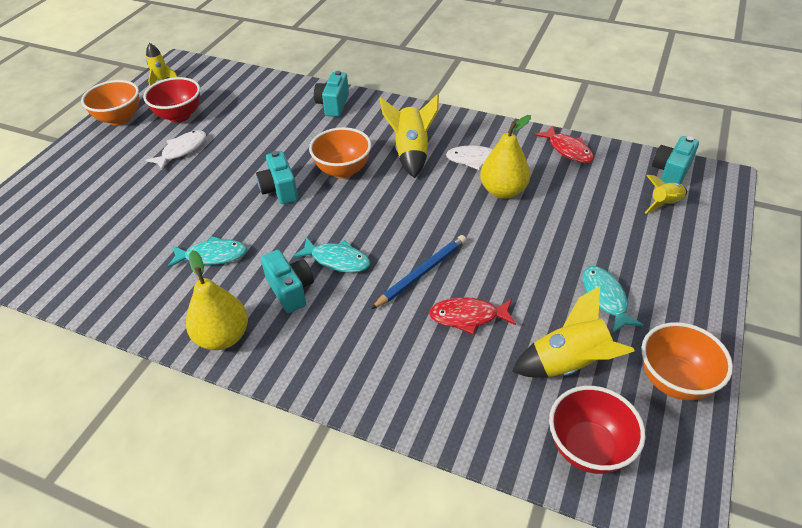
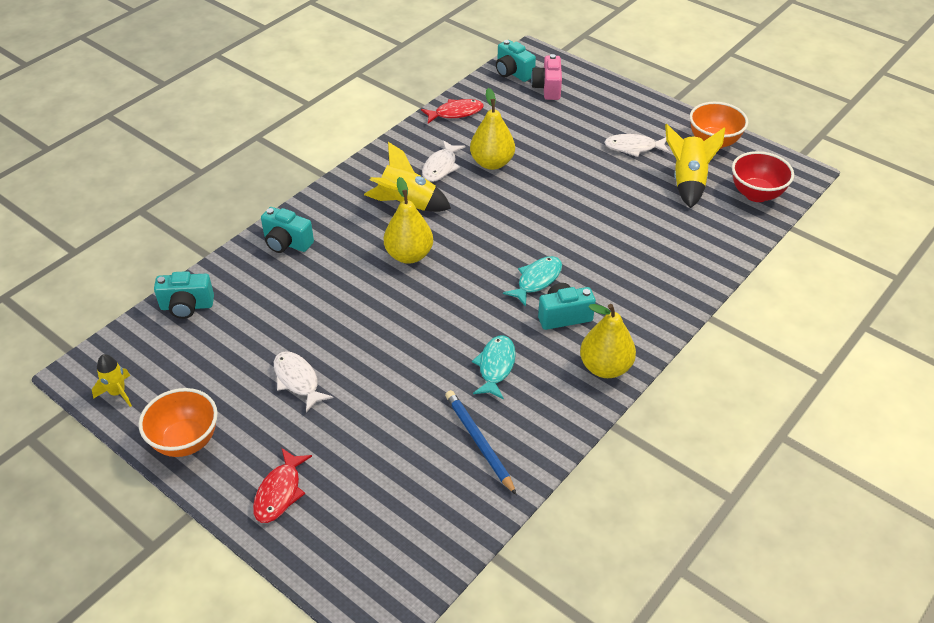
camera: 75 degrees left, 0 degrees up
red bowl [143,77,200,123] -> none
turquoise camera [256,151,298,204] -> turquoise camera moved to [154,271,214,319]
orange bowl [309,127,371,179] -> yellow pear [384,177,433,264]
blue pencil [371,235,466,309] -> blue pencil moved to [445,390,517,495]
red fish [429,297,516,335] -> red fish moved to [253,448,312,523]
turquoise fish [583,266,644,333] -> white fish [604,134,670,157]
yellow rocket [645,175,687,214] -> pink camera [531,54,562,100]

